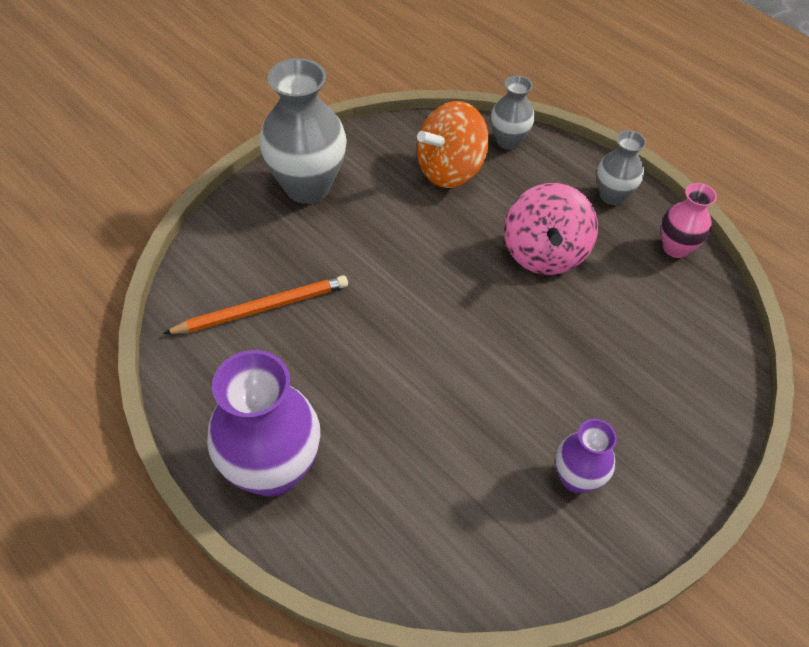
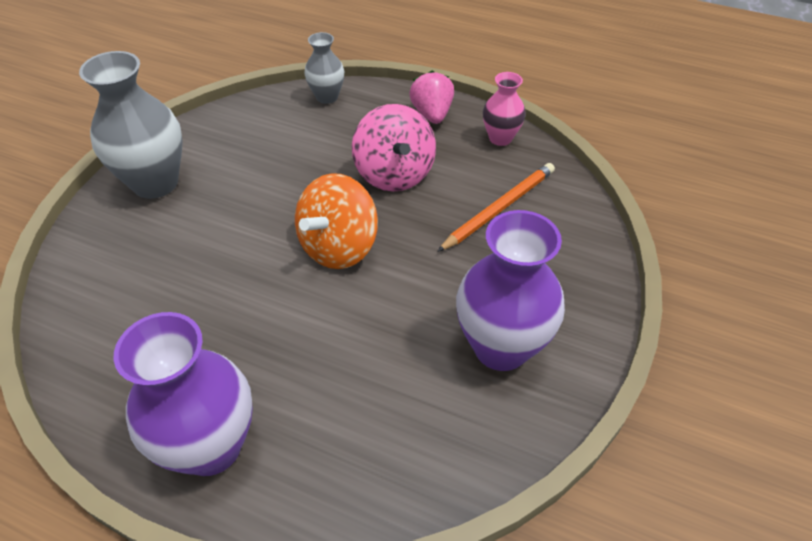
camera: 20 degrees left, 5 degrees down
orange pencil [163,275,348,334] -> orange pencil moved to [437,163,555,252]
orange spinning top [417,101,489,188] -> orange spinning top moved to [295,173,378,269]
purple vase [555,419,617,493] -> purple vase [456,210,565,371], size x1.82
grey vase [597,130,646,205] -> pink strawberry [409,71,454,124]

